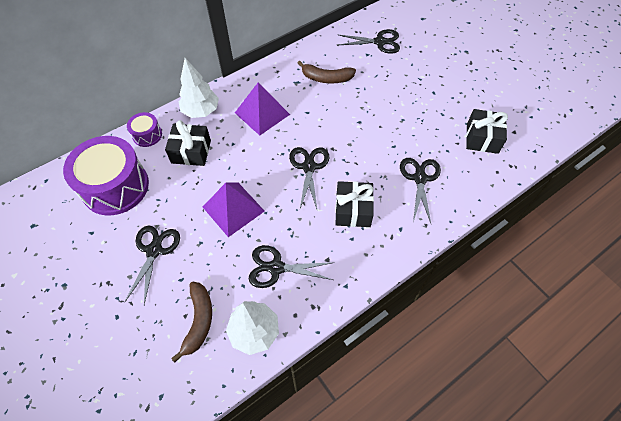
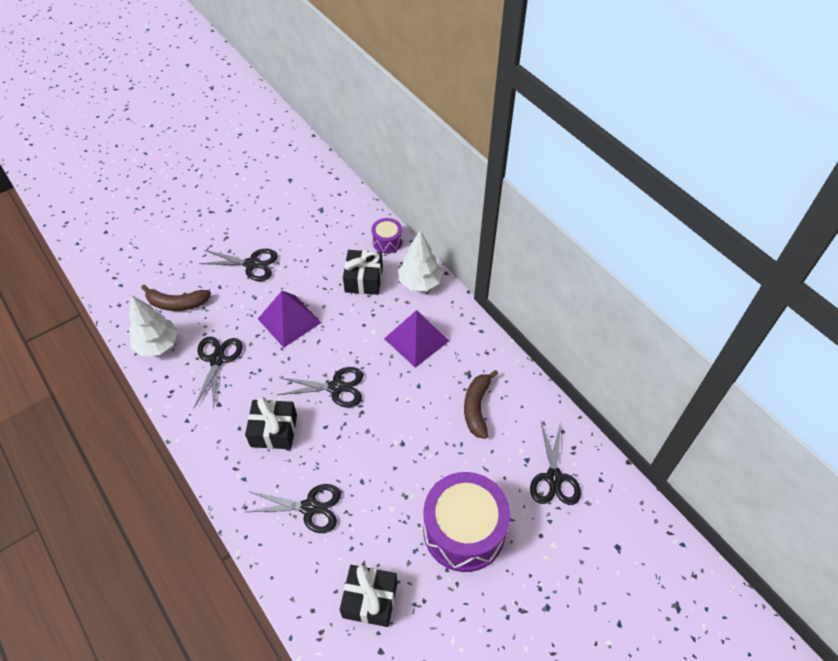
camera: 90 degrees right, 5 degrees down
purple drum [63,136,149,216] -> purple drum moved to [423,472,510,572]

